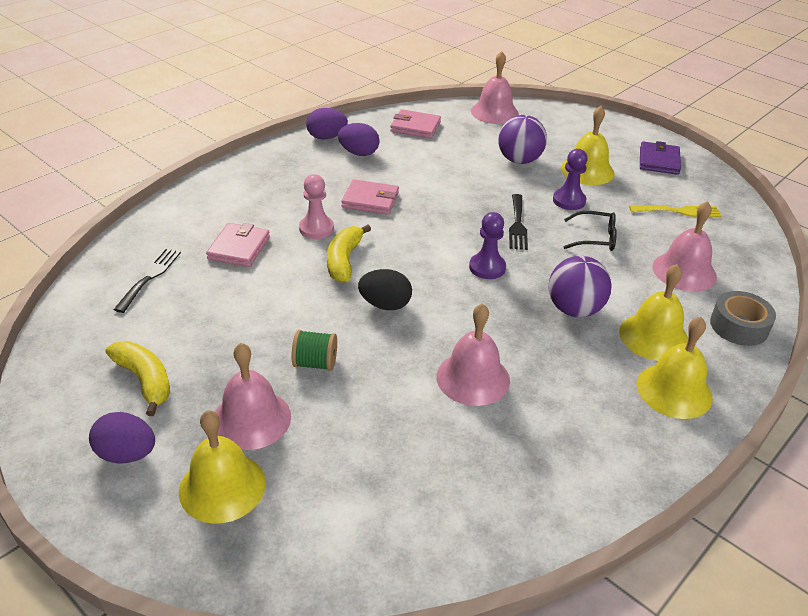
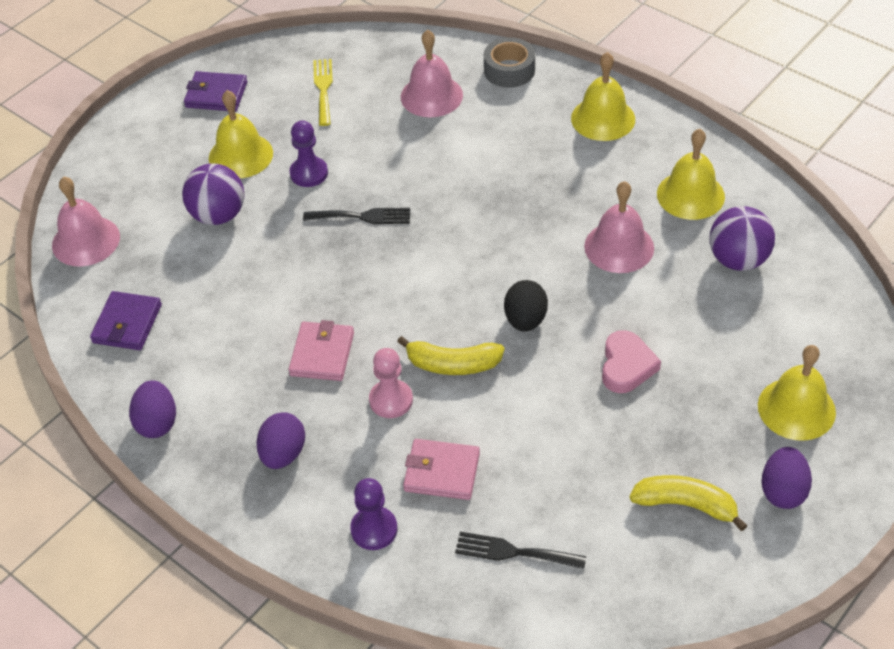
camera: 90 degrees left, 10 degrees up
yellow banana [106,341,170,416] -> yellow banana turned 60 degrees clockwise [629,475,747,531]
pink bell [215,343,291,450] -> none
green spool [291,330,337,371] -> pink heart [602,330,661,393]
purple egg [338,123,379,156] -> purple egg moved to [256,412,305,469]
pink wallet [390,109,441,138] -> purple wallet [90,291,162,350]
purple pawn [469,212,506,279] -> purple pawn moved to [350,478,397,550]
purple ball [549,256,612,317] -> purple ball moved to [709,206,775,271]
black glasses [564,211,617,251] -> none
yellow bell [619,264,688,361] -> yellow bell moved to [657,129,725,220]

